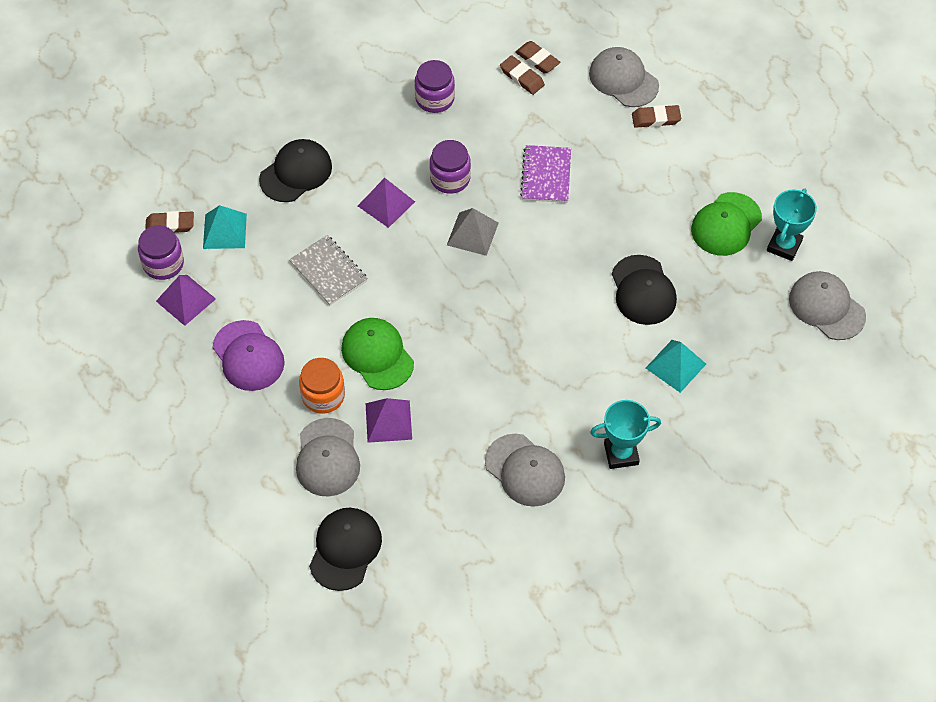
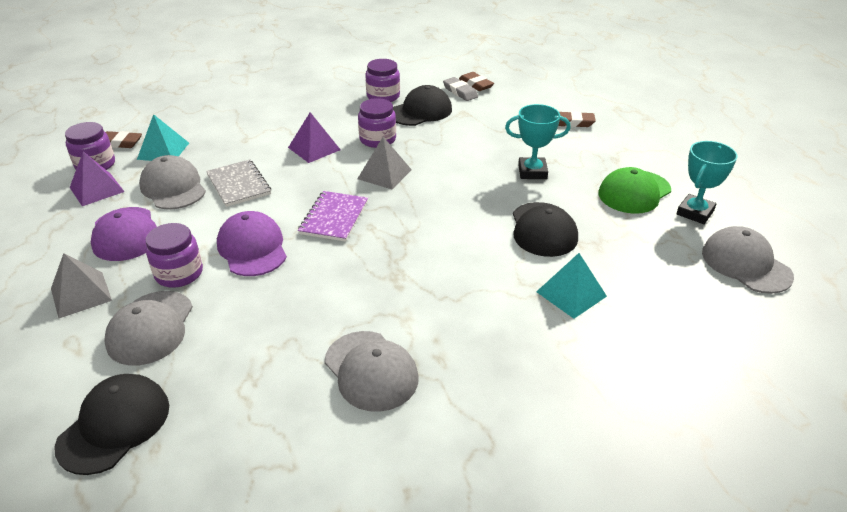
camera: 10 degrees right, 20 degrees down
black cap [259,139,332,202] -> black cap moved to [393,85,452,126]
orange jar [299,358,345,414] -> purple jar [146,223,203,288]
green cap [341,318,414,390] -> purple cap [217,211,287,276]
purple pyramid [366,398,412,443] -> none
brown eraser [500,55,545,95] -> grey eraser [443,77,478,101]
purple notebook [520,145,571,203] -> purple notebook moved to [298,191,368,242]
grey cap [589,47,659,107] -> grey cap moved to [139,155,206,210]
turquoise trophy [590,400,661,469] -> turquoise trophy moved to [505,104,571,179]
none -> grey pyramid [51,253,112,318]

